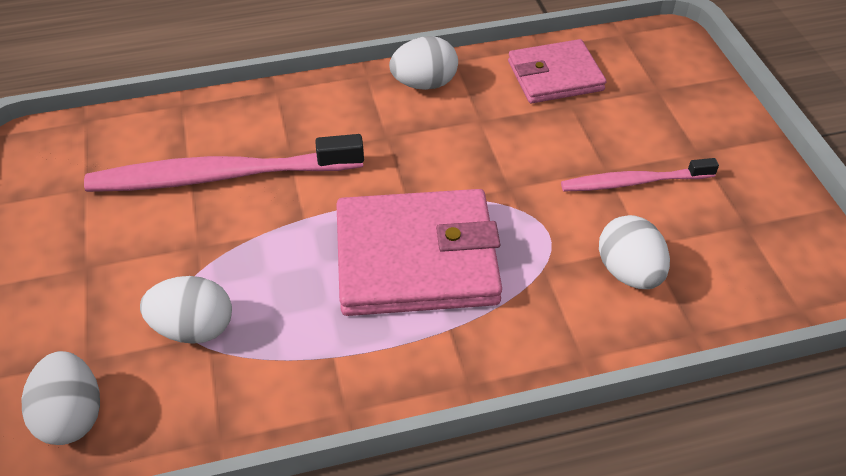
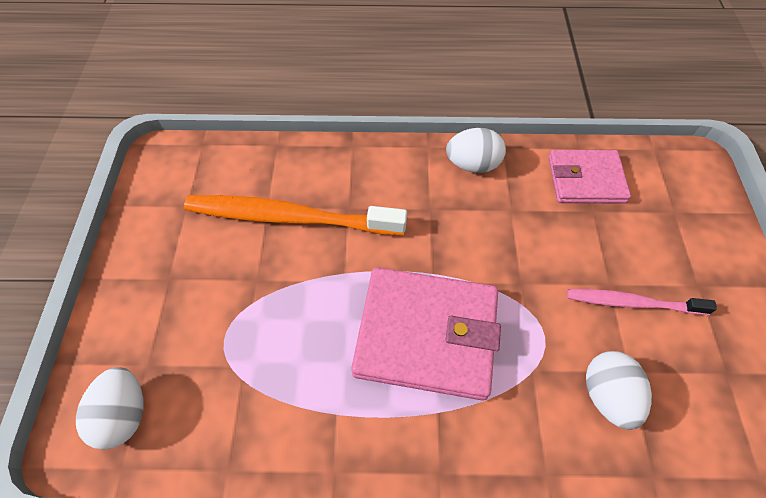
camera: 15 degrees right, 10 degrees up
pink toothbrush [84,134,364,192] -> orange toothbrush [184,195,407,235]
white egg [140,276,232,344] -> none

